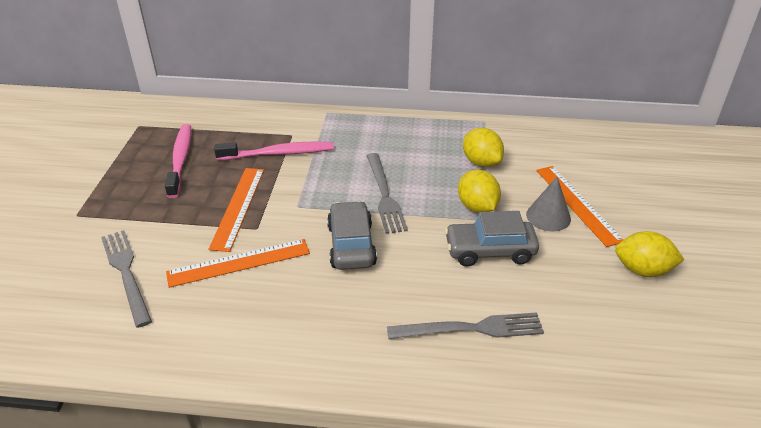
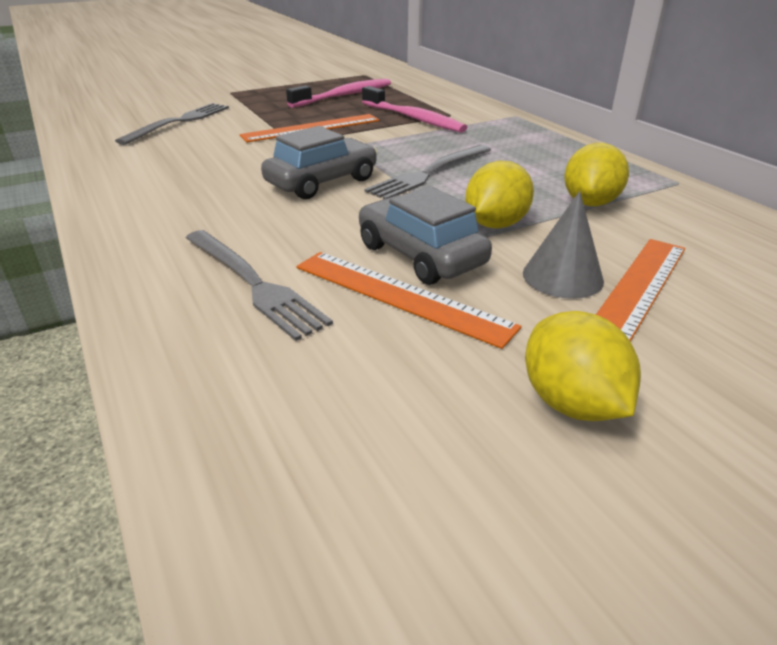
camera: 55 degrees right, 5 degrees down
orange ruler [166,239,310,288] -> orange ruler moved to [296,252,522,349]

